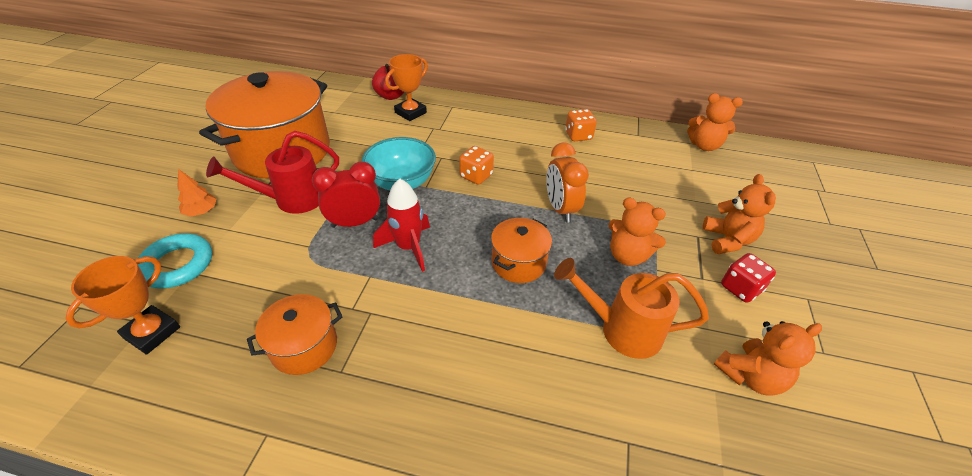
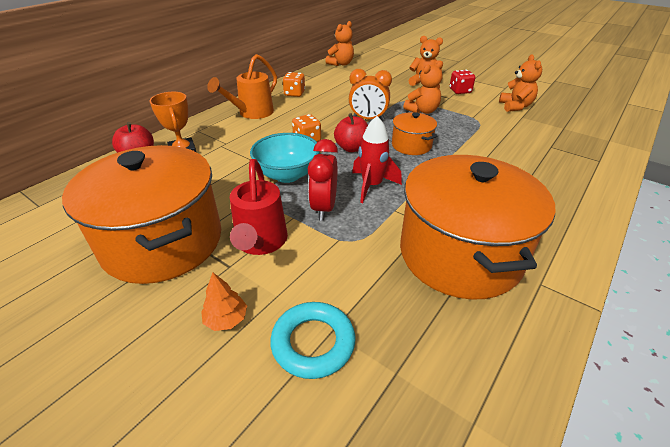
camera: 65 degrees left, 5 degrees down
orange trophy [65,256,180,355] -> none
orange pot [247,294,342,375] -> orange pot [400,155,556,300], size x2.13
orange watering can [554,258,709,359] -> orange watering can moved to [207,54,277,119]
none -> red apple [334,113,368,152]

